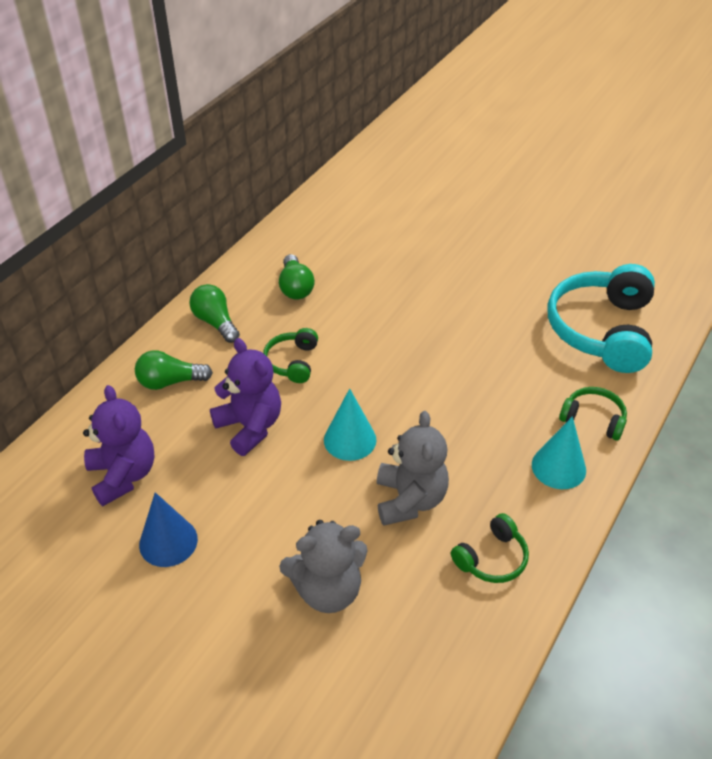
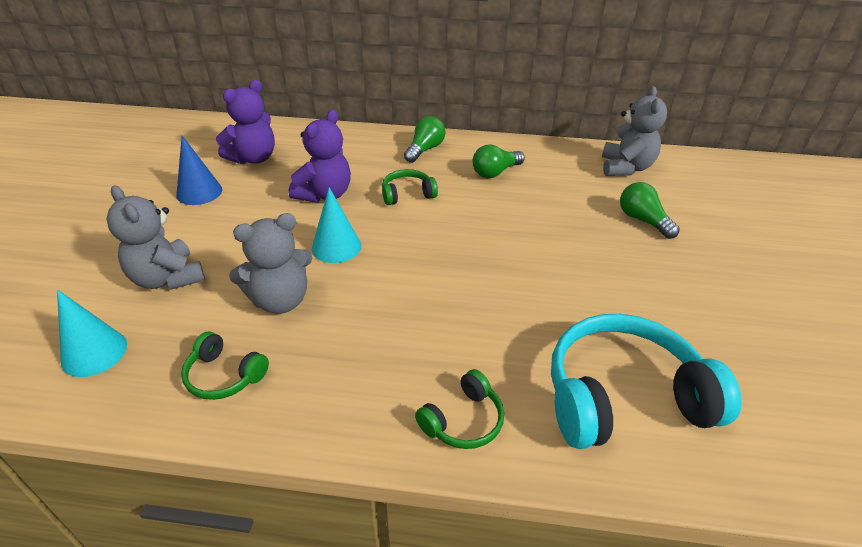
camera: 65 degrees right, 5 degrees down
green light bulb [135,350,213,390] -> green light bulb moved to [620,182,680,239]
turquoise cone [532,416,586,489] -> turquoise cone moved to [57,290,127,377]
green headphones [559,387,627,441] -> green headphones turned 45 degrees clockwise [415,369,504,449]
none -> grey teddy bear [602,86,667,176]

